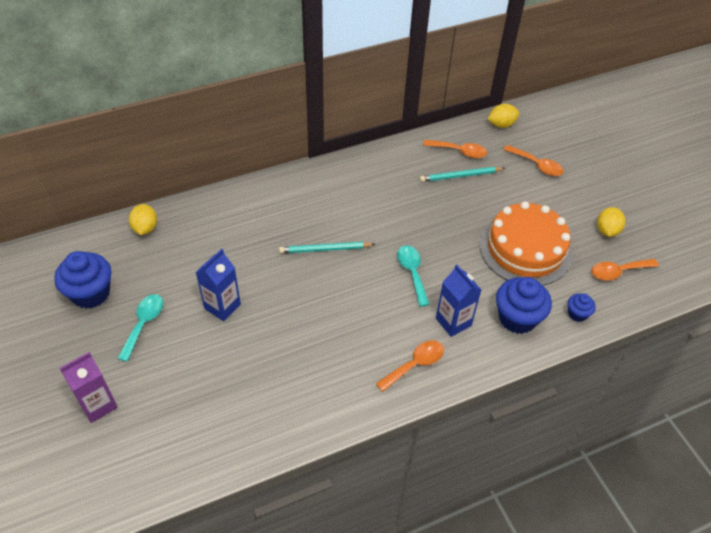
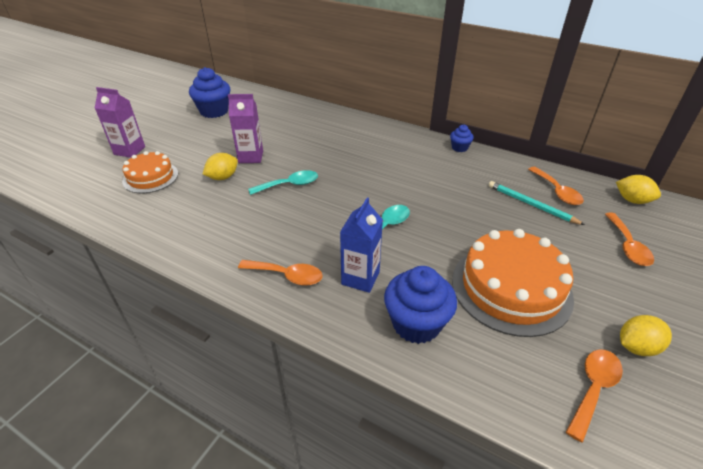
camera: 55 degrees right, 10 degrees down
turquoise spoon [117,294,163,362] -> turquoise spoon moved to [248,170,318,195]
yellow lemon [129,204,157,235] -> yellow lemon moved to [203,153,238,180]
blue carton [196,249,241,321] -> purple carton [228,94,263,163]
turquoise pencil [279,242,375,253] -> none
blue cupcake [568,293,596,322] -> blue cupcake moved to [450,125,474,152]
orange spoon [591,259,659,281] -> orange spoon turned 90 degrees clockwise [566,350,623,443]
none -> orange cake [122,151,178,193]

